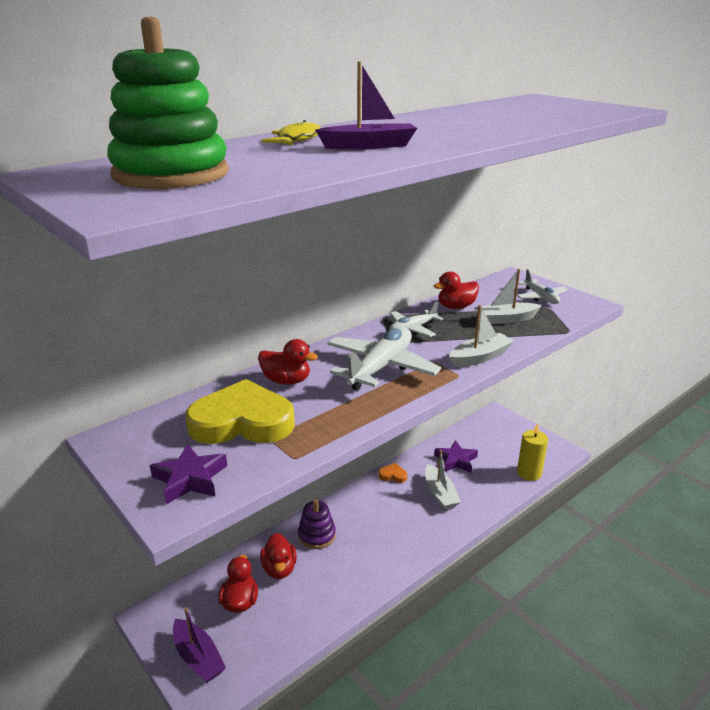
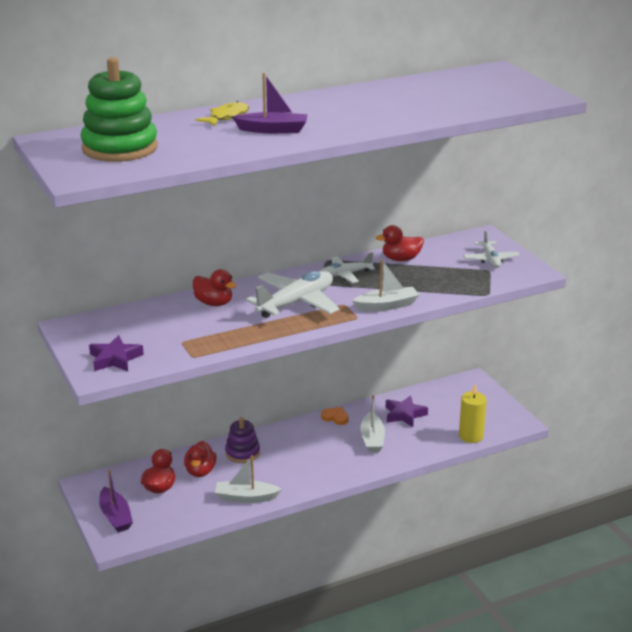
camera: 15 degrees right, 0 degrees up
yellow heart [186,379,295,444] -> none
white boat [474,269,542,324] -> white boat moved to [215,456,282,503]

